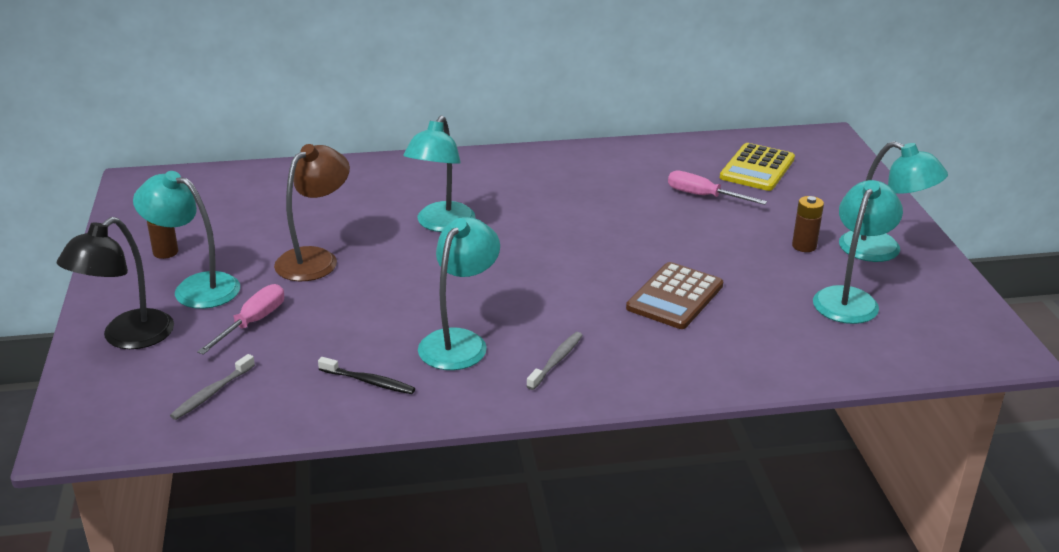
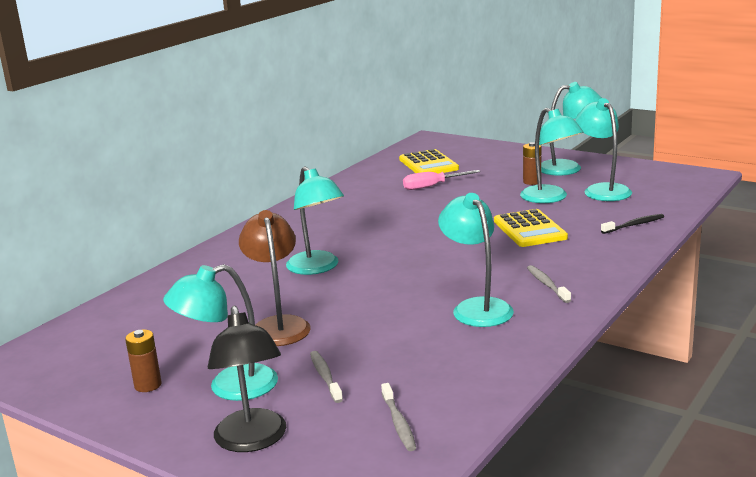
camera: 45 degrees left, 10 degrees down
pink screwdriver [197,284,284,355] -> grey toothbrush [310,351,343,403]
black toothbrush [318,357,415,394] -> black toothbrush moved to [601,214,664,234]
brown calculator [626,262,723,329] -> yellow calculator [494,209,568,247]
none -> turquoise lamp [520,108,583,203]

